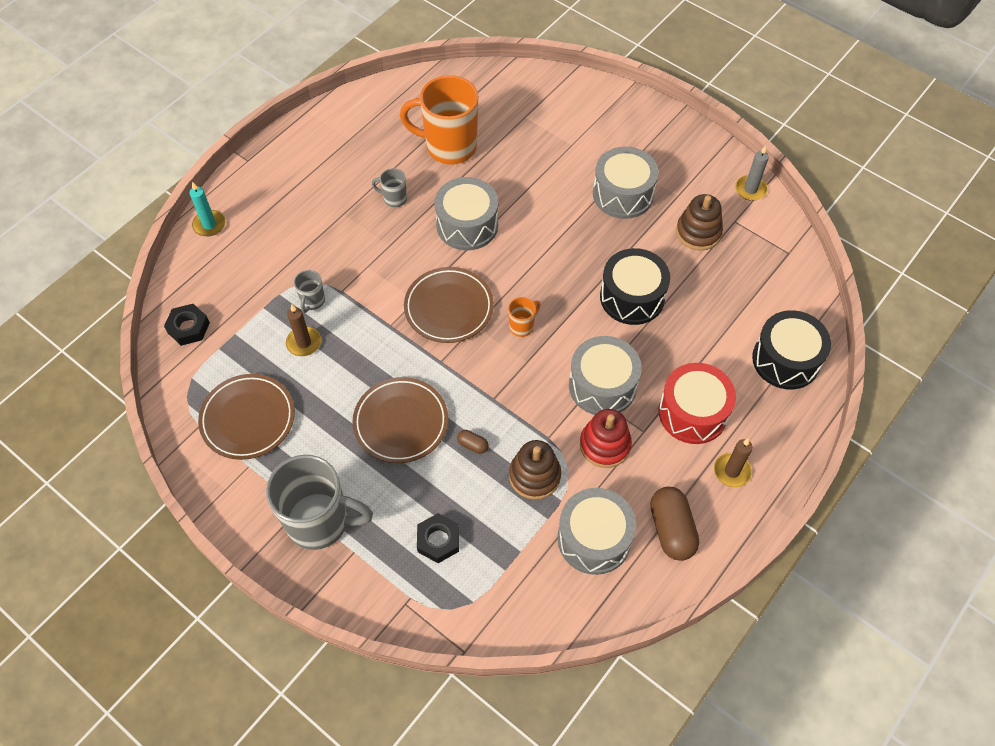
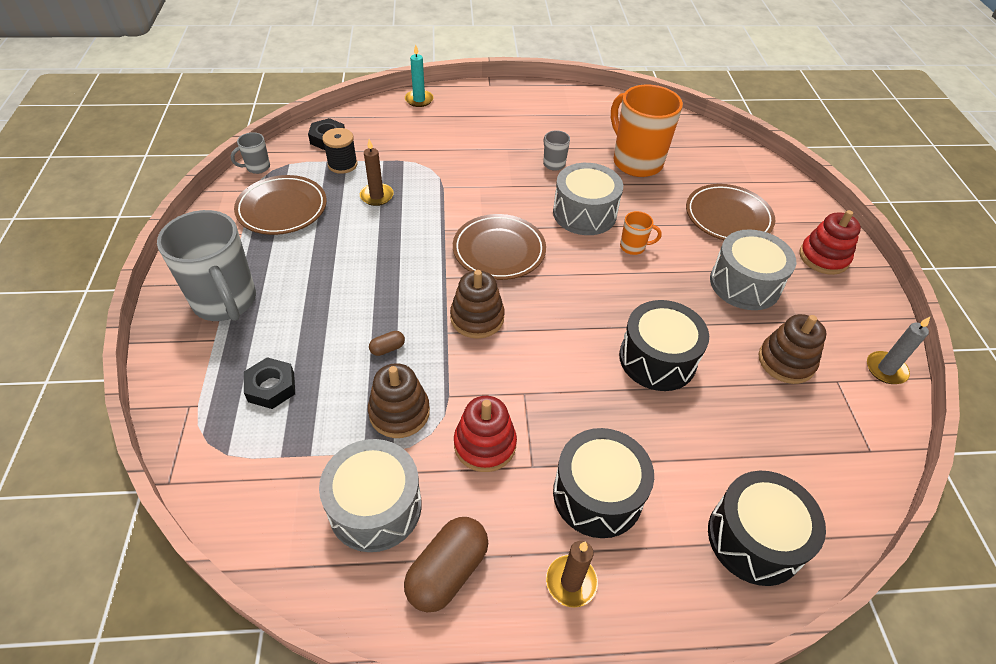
camera: 45 degrees right, 10 degrees down
grey mug [294,270,325,313] -> grey mug moved to [231,132,270,174]
brown plate [352,377,448,463] -> brown plate moved to [686,184,775,240]
brown capsule [457,430,489,454] -> brown capsule turned 75 degrees clockwise [369,331,405,356]
orange mug [508,297,541,337] -> orange mug moved to [620,211,662,255]
grey drum [569,336,642,415] -> none
red drum [659,363,736,444] -> black drum [553,428,654,538]
none -> black spool [322,128,358,174]
none -> brown stacking toy [450,270,505,339]
none -> red stacking toy [800,210,861,275]

